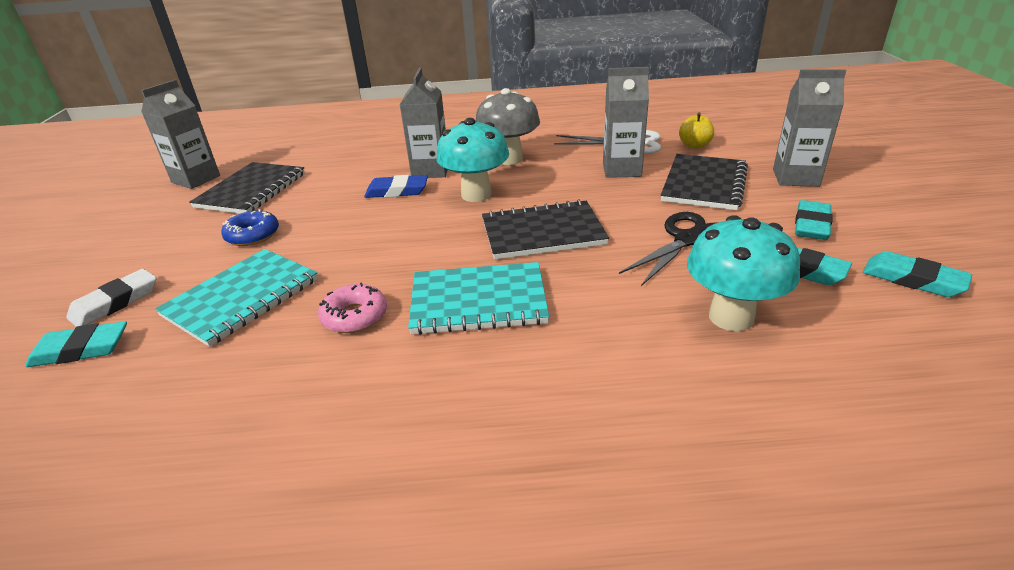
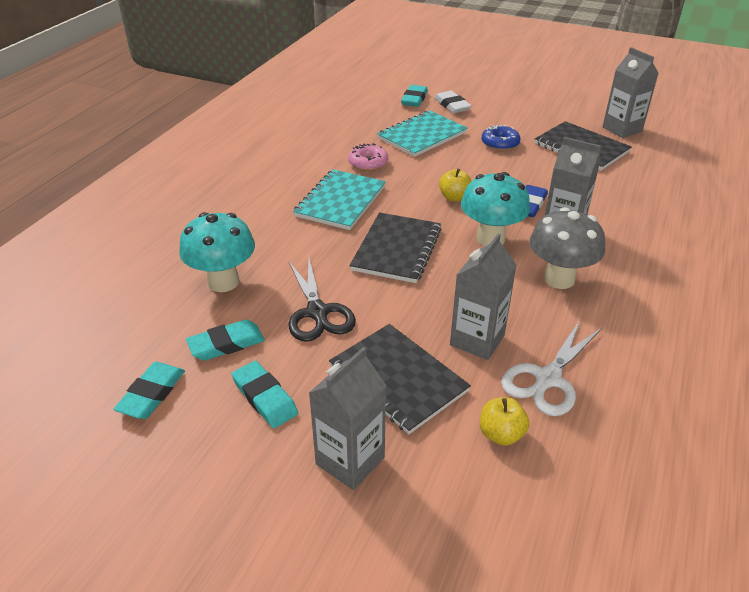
camera: 115 degrees right, 5 degrees up
turquoise notebook [155,249,318,347] -> turquoise notebook turned 75 degrees clockwise [377,110,468,157]
turquoise eraser [863,251,973,297] -> turquoise eraser turned 45 degrees counterclockwise [113,362,185,419]
none -> yellow apple [439,169,471,201]

